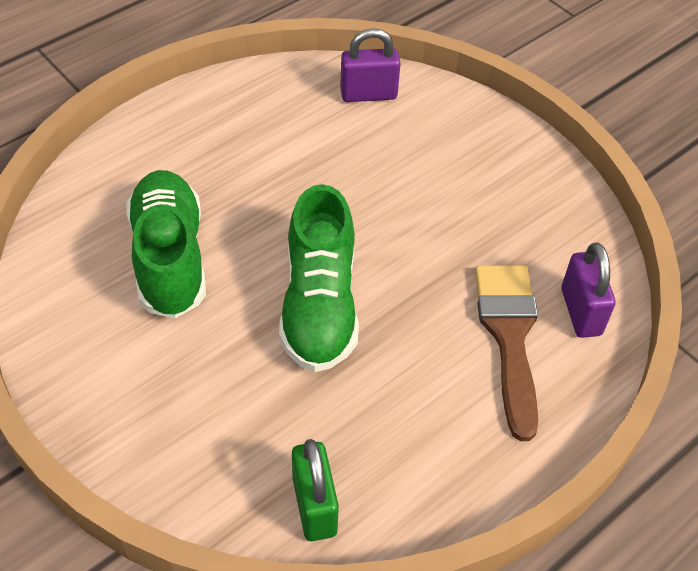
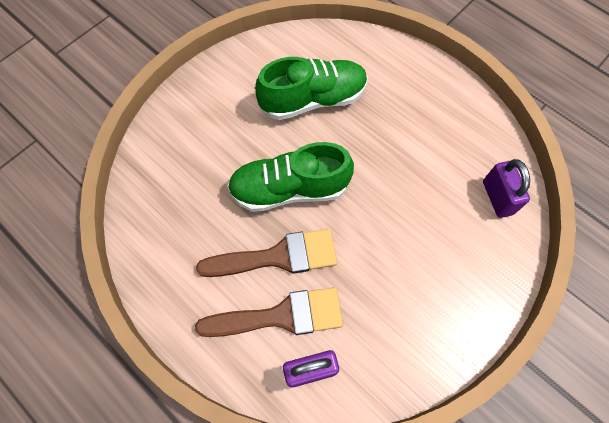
camera: 85 degrees right, 15 degrees up
green padlock [292,439,339,541] -> none
none -> brown brush [196,229,337,277]

